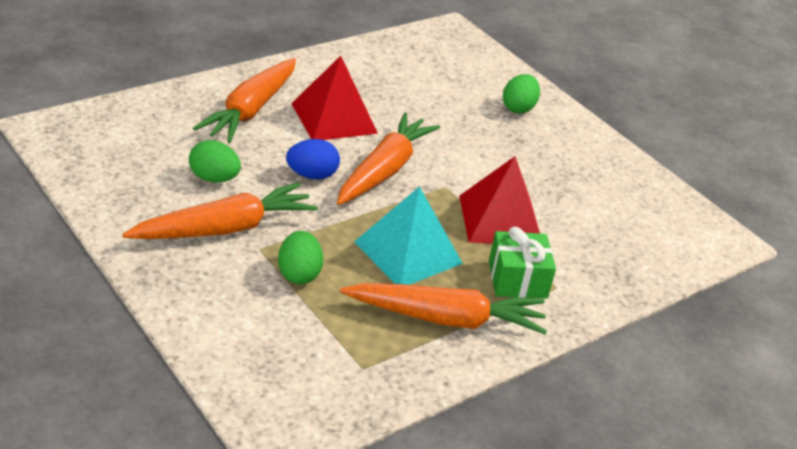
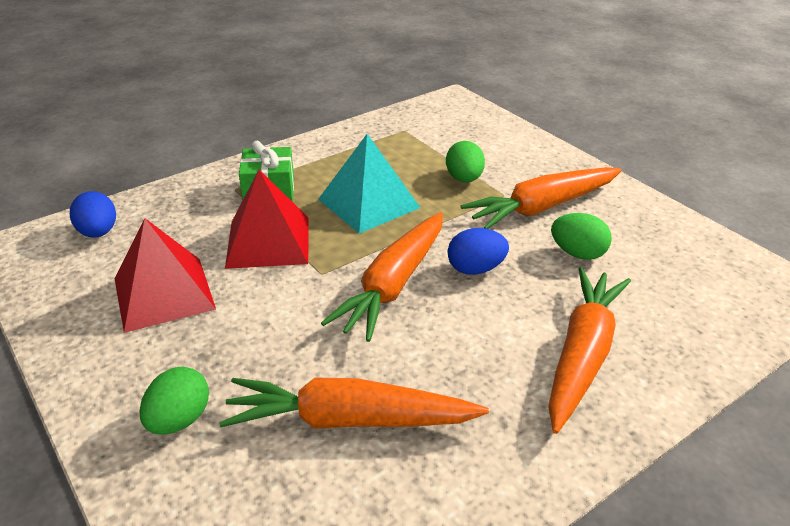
camera: 175 degrees left, 0 degrees up
red pyramid [291,56,378,140] -> red pyramid moved to [115,218,216,333]
orange carrot [340,283,547,335] -> orange carrot moved to [219,377,489,429]
none -> blue egg [70,191,116,238]

